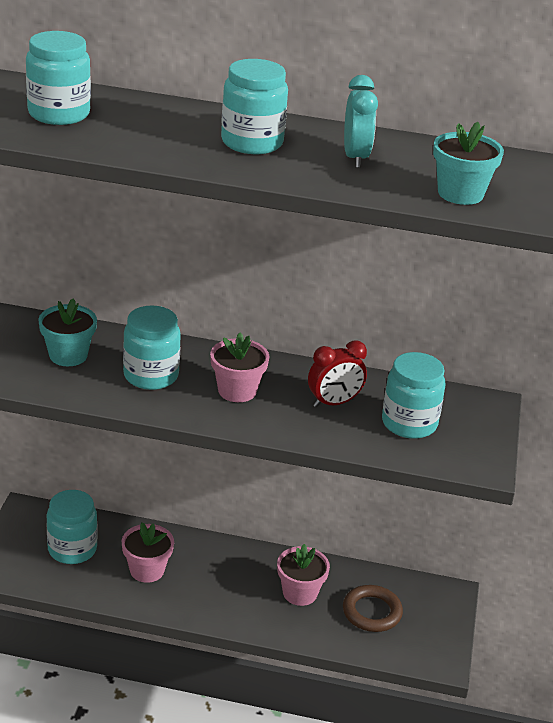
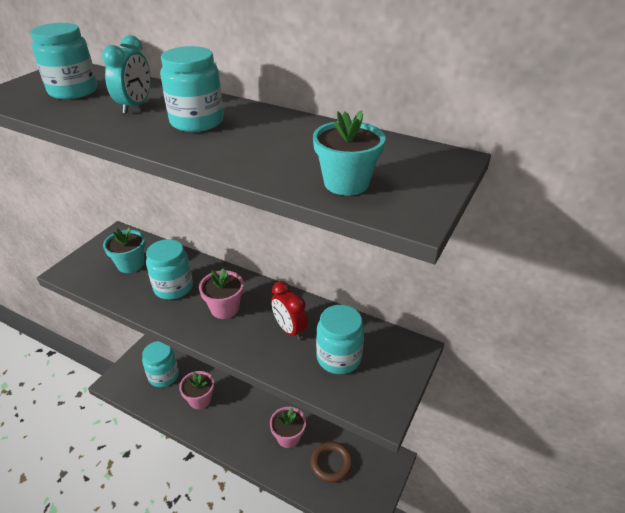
camera: 20 degrees right, 5 degrees up
red clock [308,340,367,407] -> red clock turned 60 degrees clockwise [271,281,308,340]
turquoise clock [344,75,378,168] -> turquoise clock moved to [102,35,151,114]

